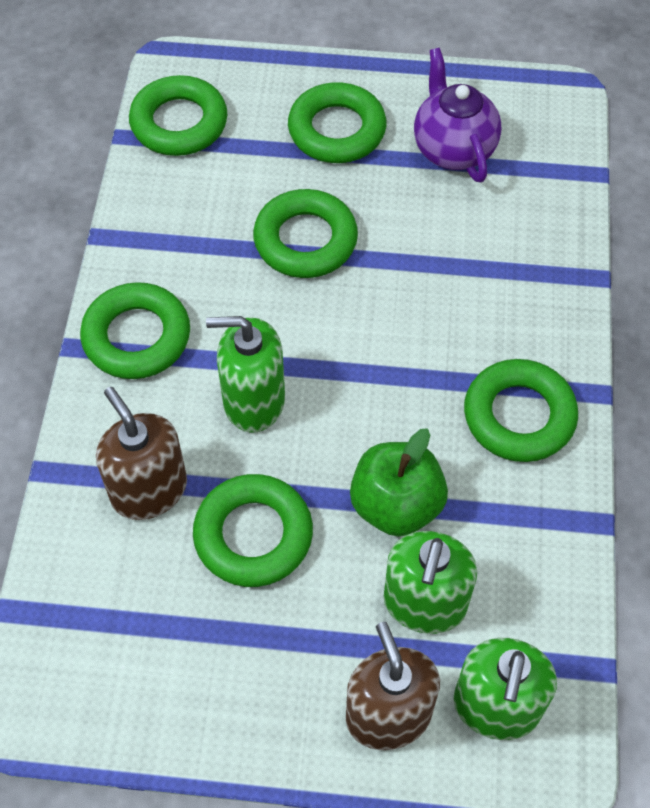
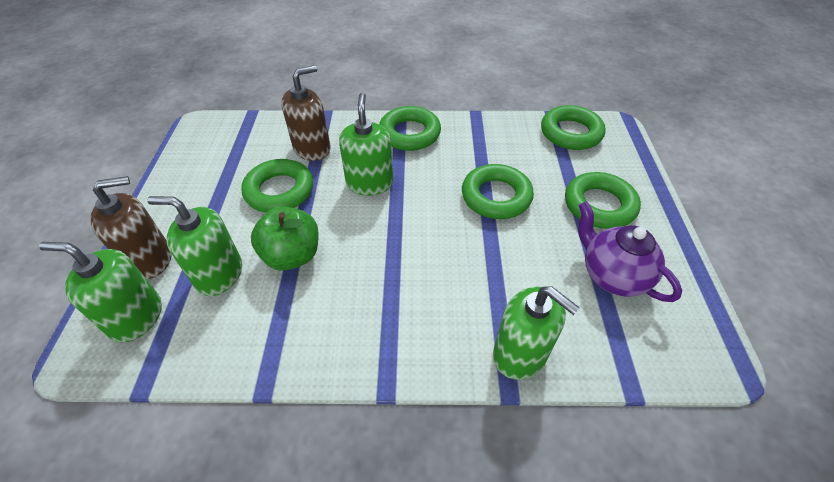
camera: 85 degrees right, 10 degrees down
purple teapot [414,48,502,182] -> purple teapot turned 105 degrees counterclockwise [578,201,682,302]
green ring [464,359,578,462] -> none
none -> green soap dispenser [493,286,580,380]

